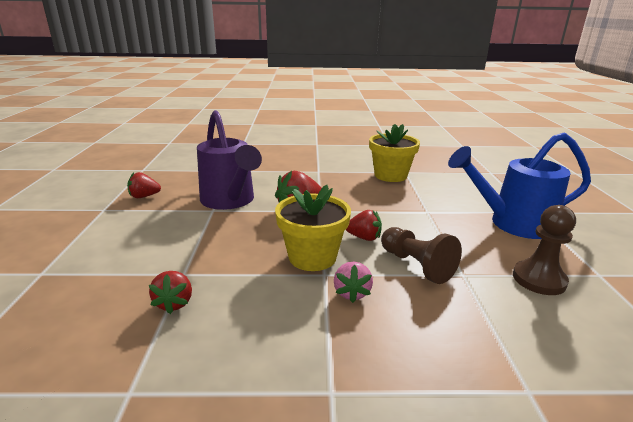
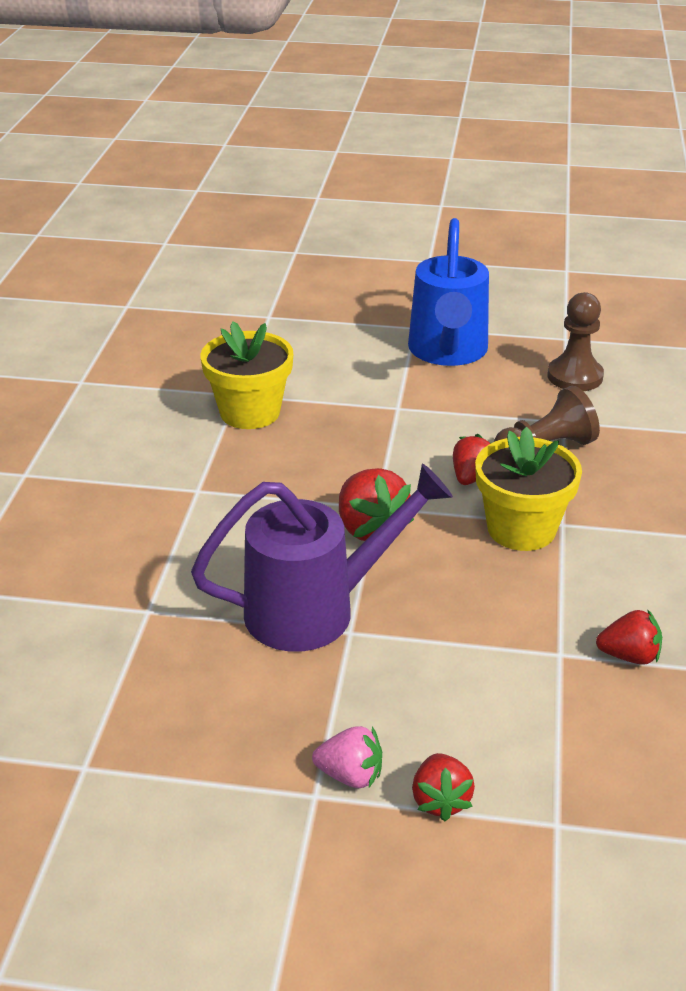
camera: 80 degrees left, 10 degrees up
red strawberry [127,172,161,198] -> red strawberry moved to [412,753,475,821]
pink strawberry [334,262,373,303] -> pink strawberry moved to [312,726,382,788]

